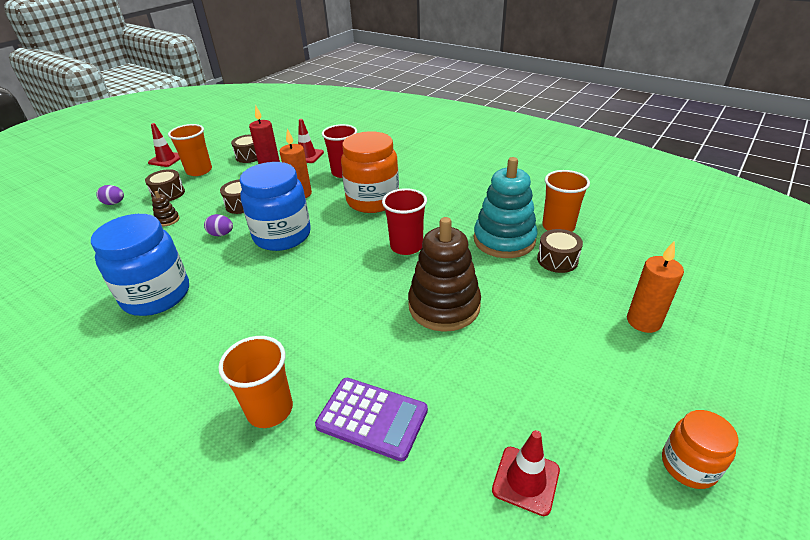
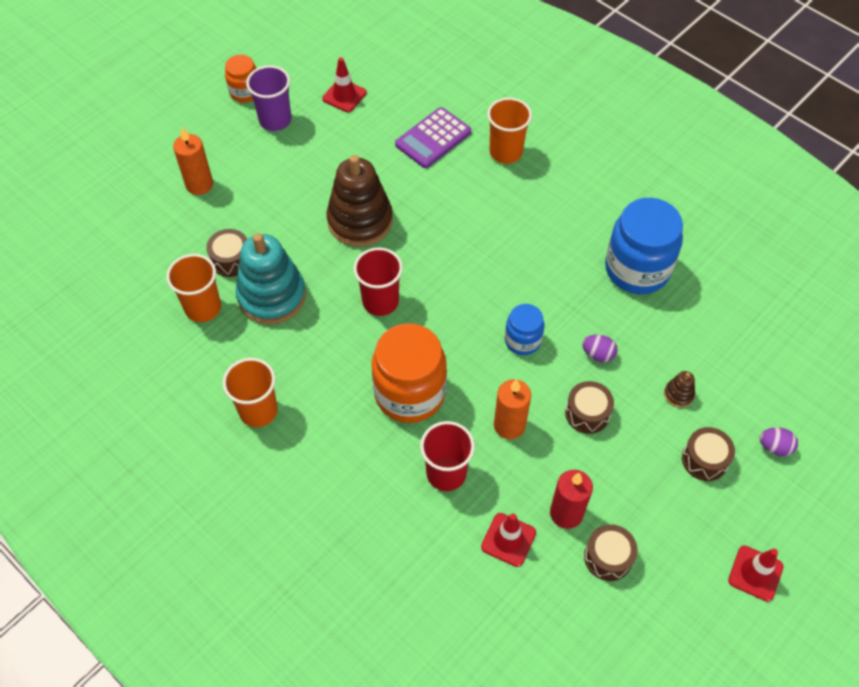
camera: 175 degrees left, 20 degrees up
orange cup [168,124,212,176] -> orange cup moved to [223,358,278,427]
blue jar [239,162,311,251] -> blue jar [505,304,544,355], size x0.54
purple calculator [315,378,428,462] -> purple calculator turned 75 degrees counterclockwise [395,107,471,168]
none -> purple cup [246,66,291,131]

